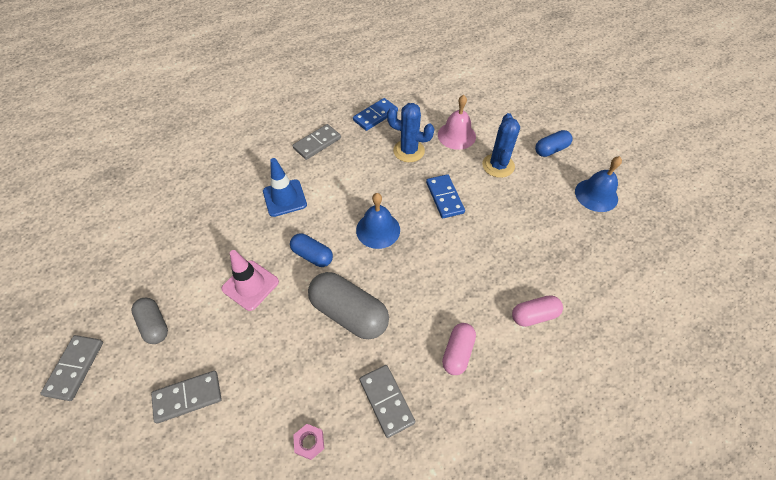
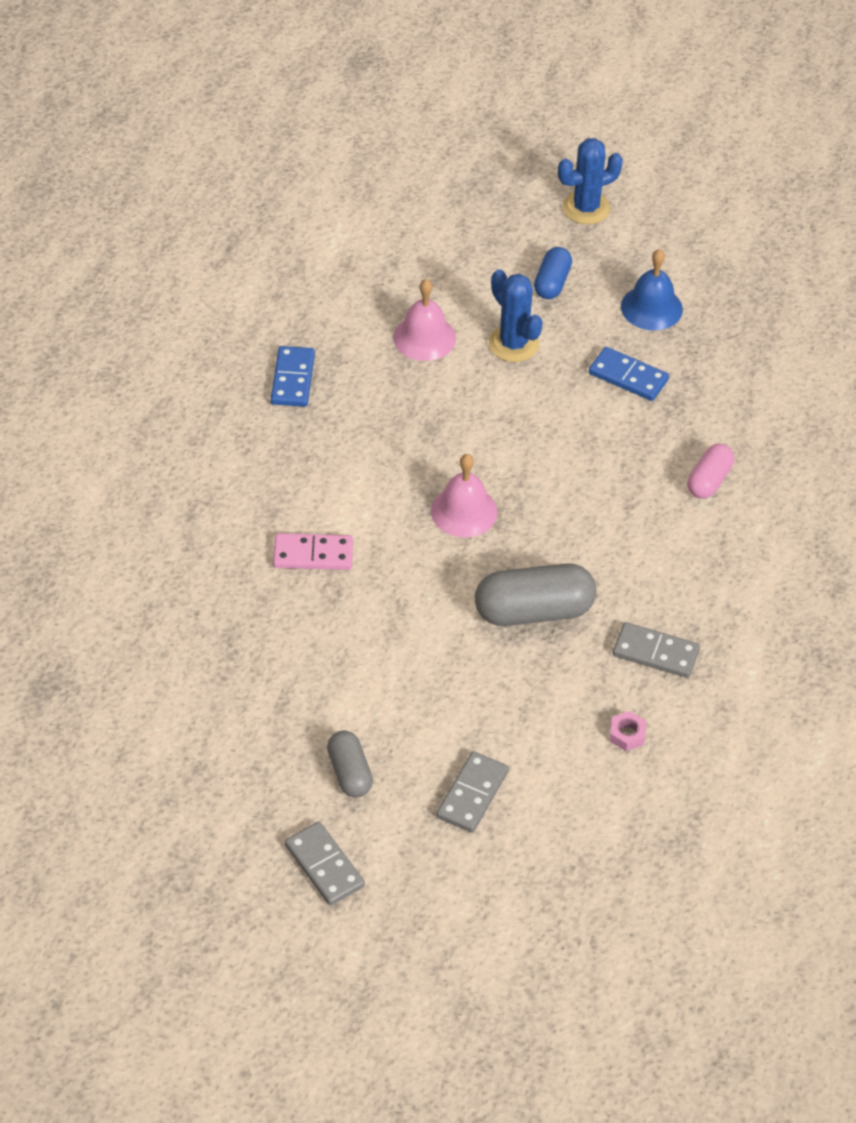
camera: 45 degrees left, 5 degrees down
grey capsule [132,298,168,344] -> grey capsule turned 60 degrees clockwise [327,731,373,798]
pink traffic cone [221,250,279,311] -> none
blue traffic cone [263,158,307,217] -> pink domino [273,533,353,570]
blue capsule [290,233,333,267] -> none
grey domino [293,124,341,160] -> none
blue bell [356,193,400,249] -> pink bell [431,454,498,538]
blue cactus [387,103,434,162] -> blue cactus moved to [558,138,623,224]
blue domino [426,174,465,218] -> blue domino moved to [589,347,669,401]
pink capsule [442,323,476,375] -> none

